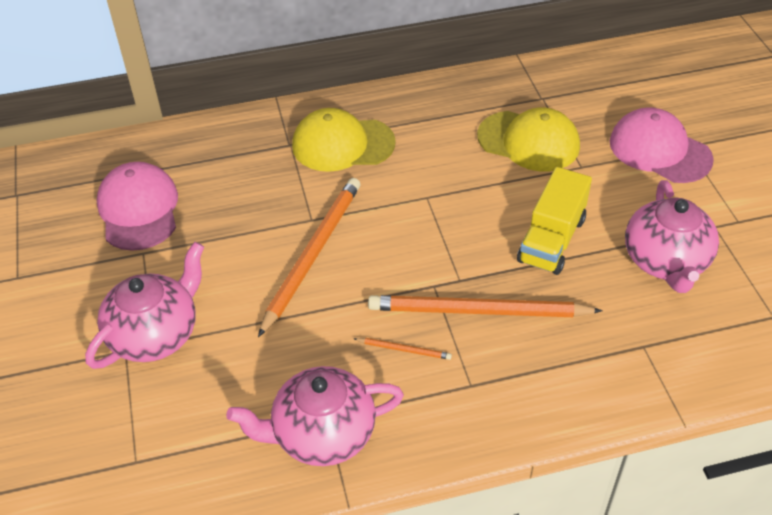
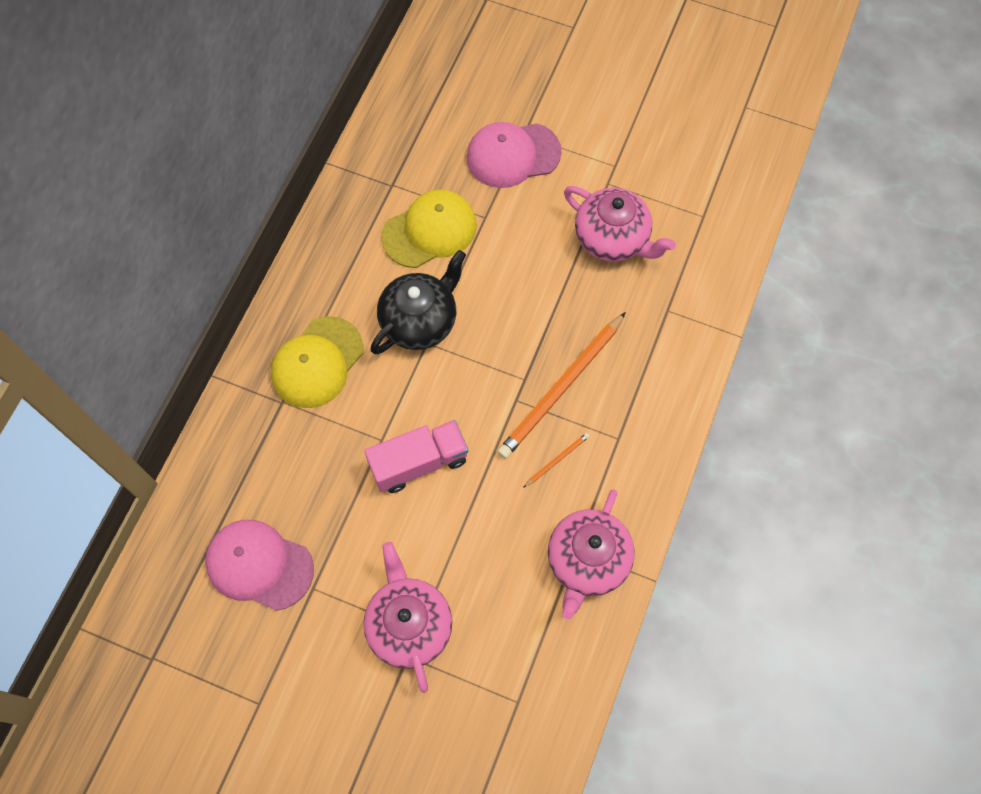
camera: 55 degrees left, 20 degrees up
orange pencil [258,178,360,337] -> pink truck [364,420,468,493]
yellow truck [517,167,592,275] -> none
none -> black teapot [370,250,466,355]

